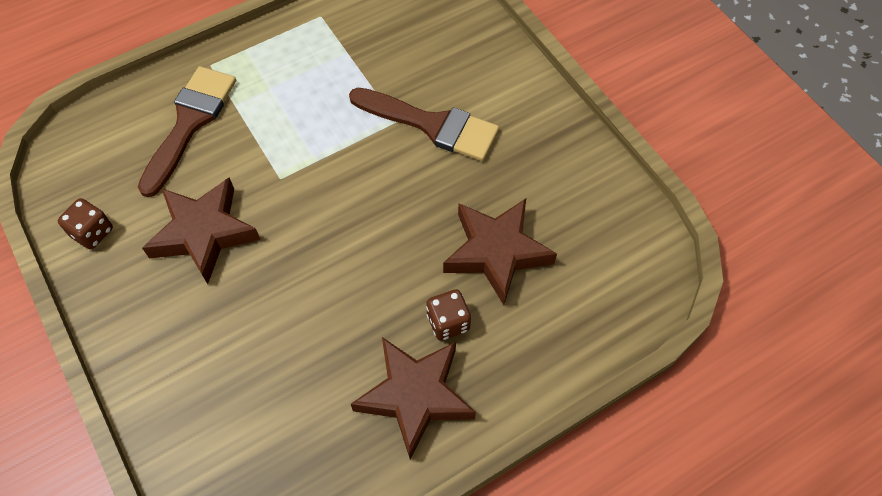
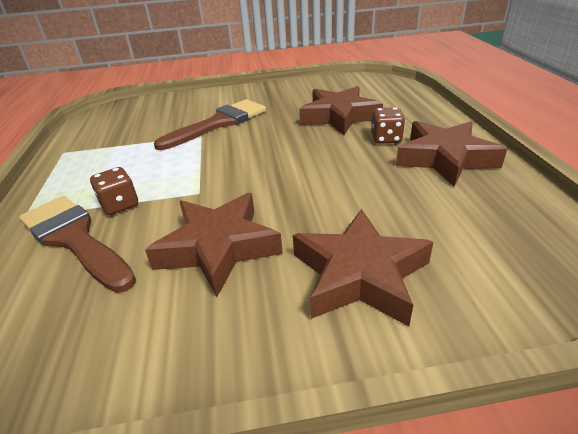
camera: 65 degrees left, 25 degrees down
brown dice [58,198,113,250] -> brown dice moved to [90,167,138,215]
none -> brown star [293,209,434,326]

